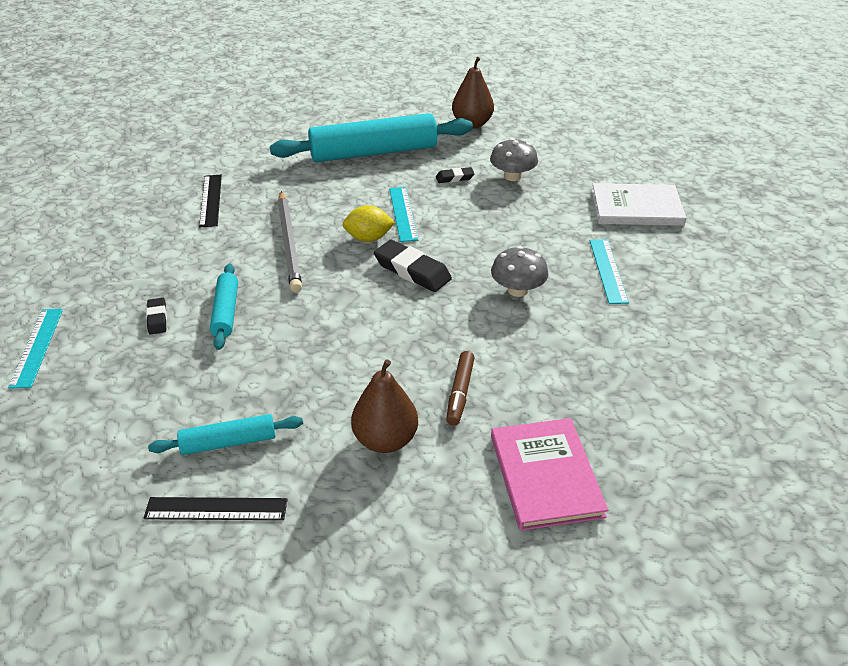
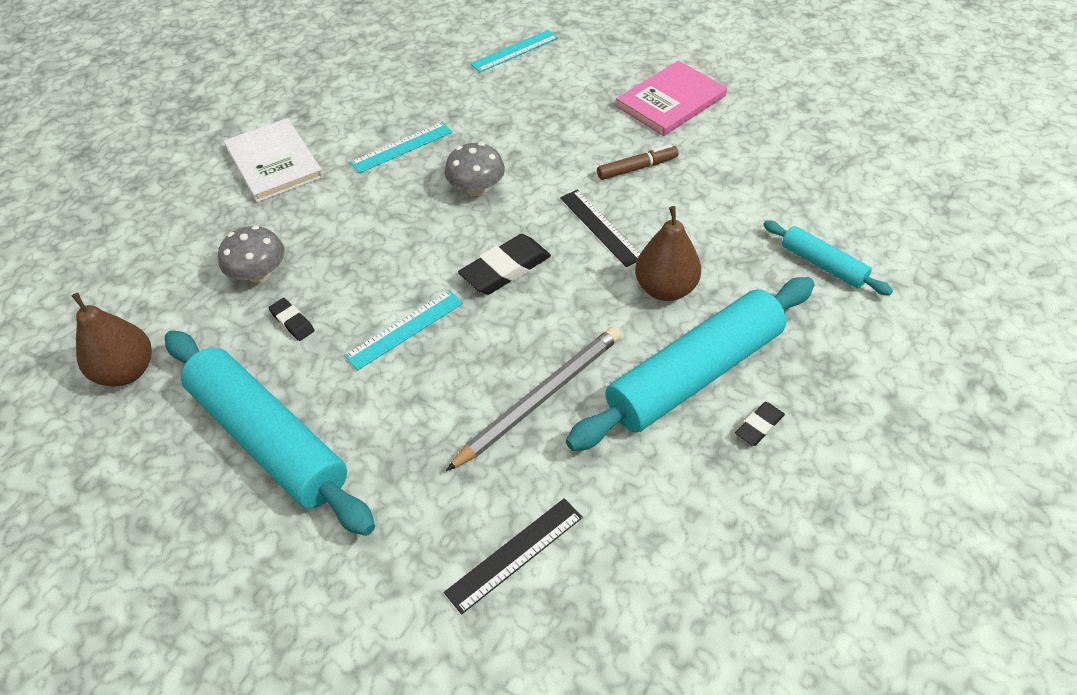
camera: 120 degrees left, 10 degrees up
turquoise ruler [8,309,63,389] -> turquoise ruler moved to [470,30,559,72]
black ruler [144,497,287,520] -> black ruler moved to [560,189,640,267]
turquoise rolling pin [210,263,238,350] -> turquoise rolling pin [566,277,815,451], size x2.02
yellow lemon [342,205,395,242] -> none
brown pear [351,359,418,453] -> brown pear moved to [635,206,701,301]
black eraser [374,240,452,292] -> black eraser turned 45 degrees clockwise [458,234,551,295]

